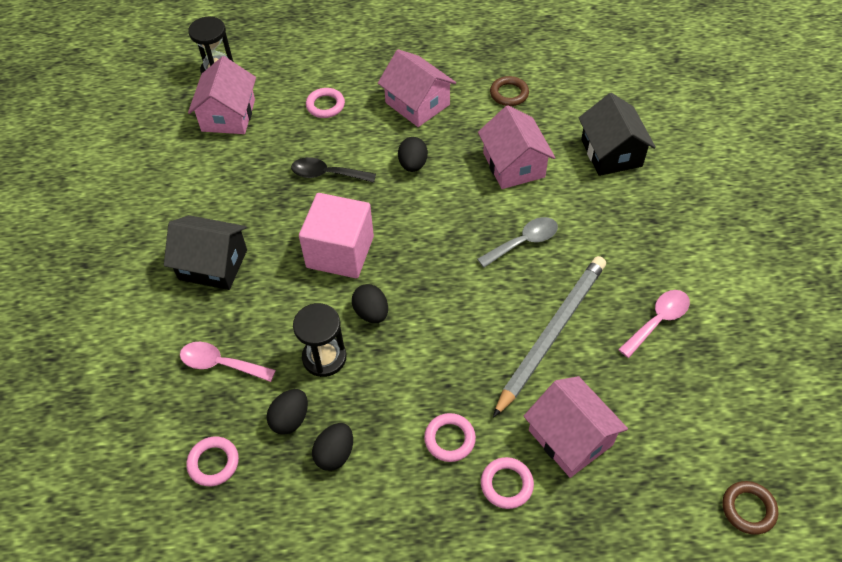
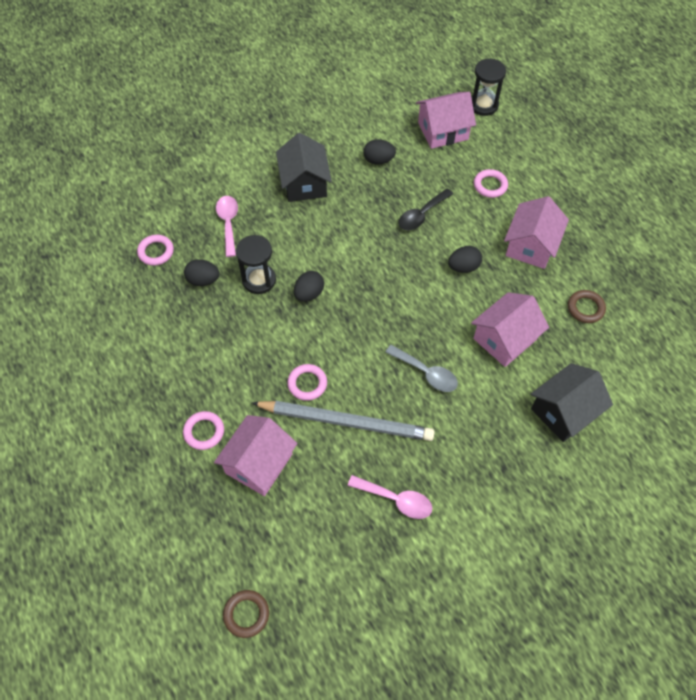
camera: 65 degrees right, 5 degrees up
black spoon [291,157,376,183] -> black spoon turned 120 degrees counterclockwise [398,189,453,230]
pink cube [299,193,374,278] -> none
black egg [312,423,353,471] -> black egg moved to [363,139,396,164]
pink ring [424,413,476,462] -> pink ring moved to [287,364,327,401]

